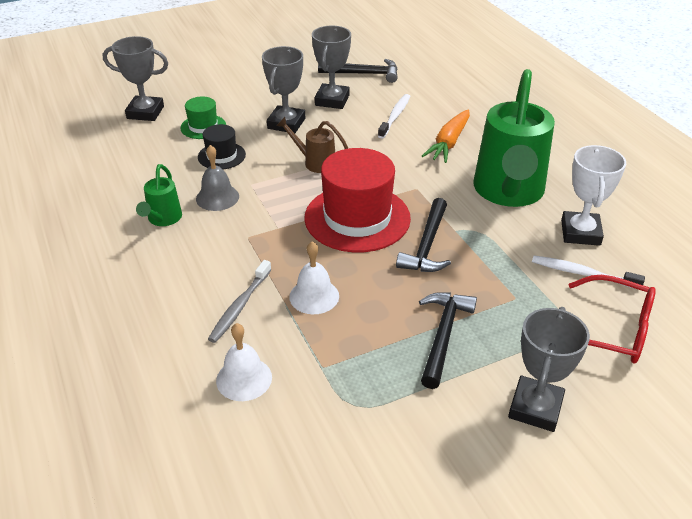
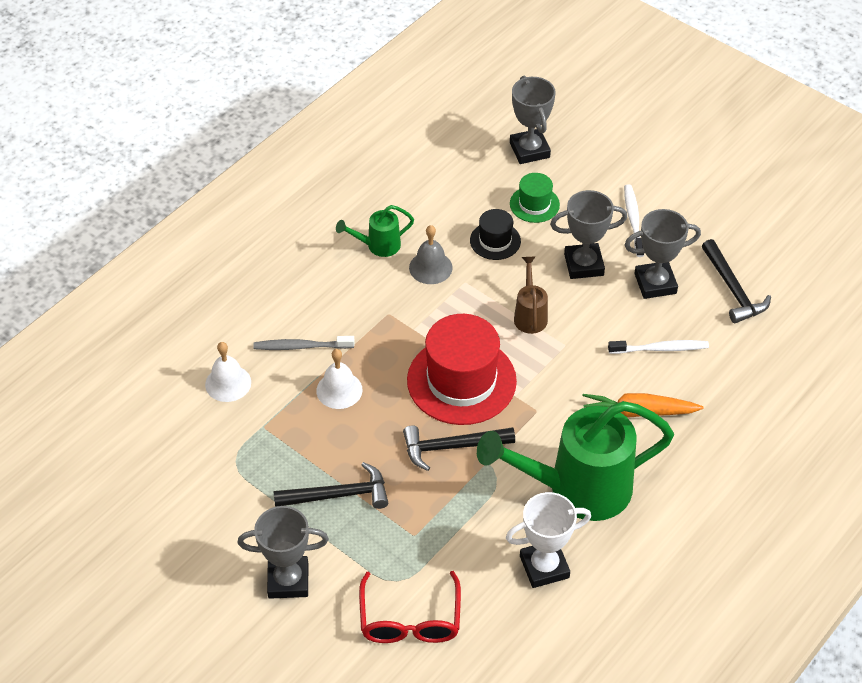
camera: 65 degrees right, 10 degrees up
white toothbrush [532,256,645,288] -> white toothbrush moved to [624,184,644,257]

